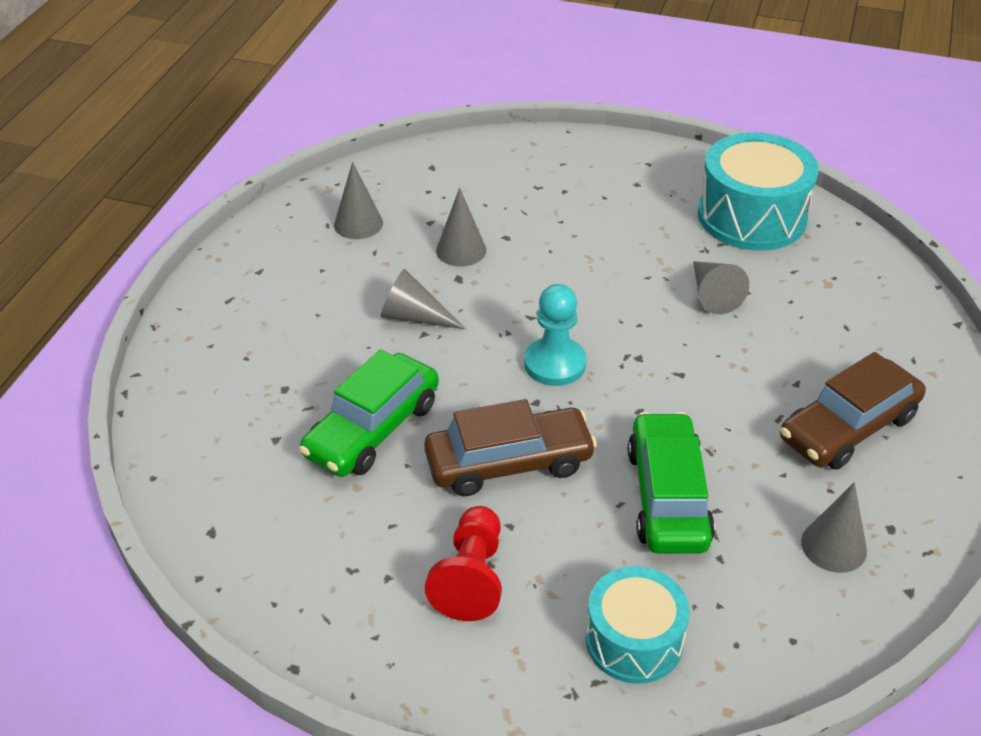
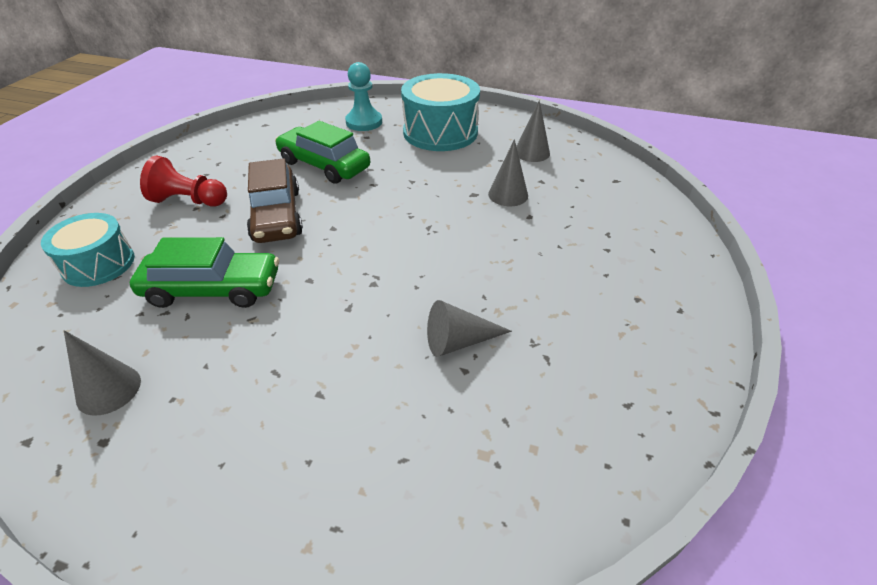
camera: 90 degrees right, 0 degrees up
grey cone [381,269,466,329] -> none
turquoise pawn [524,284,586,386] -> turquoise pawn moved to [345,62,382,131]
turquoise drum [698,132,819,251] -> turquoise drum moved to [401,73,480,151]
brown car [780,352,926,470] -> none

